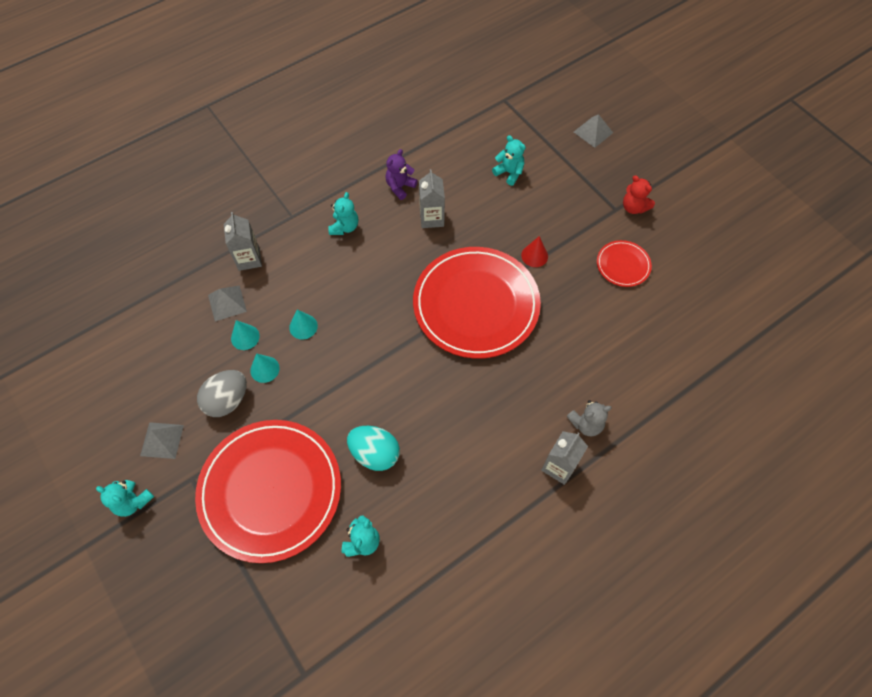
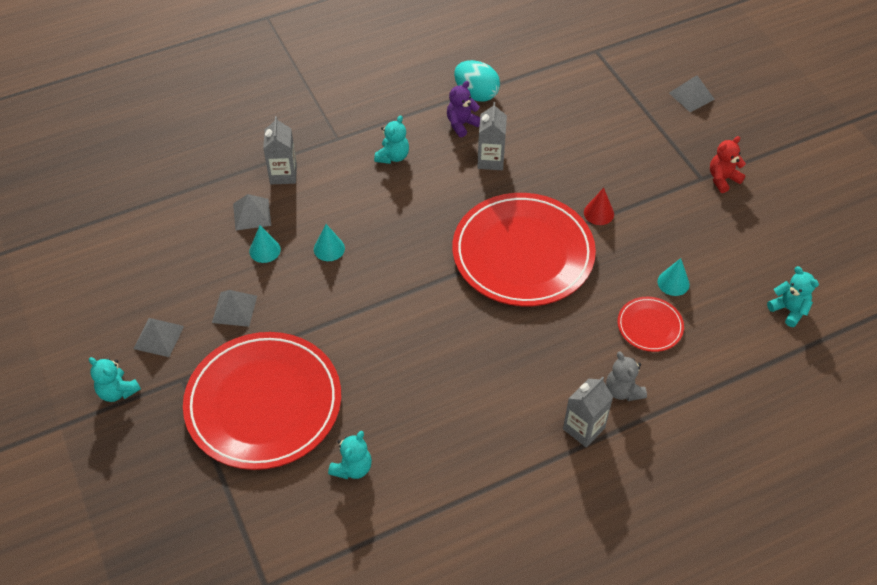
camera: 10 degrees right, 10 degrees down
grey egg [197,370,247,417] -> grey pyramid [212,290,257,327]
turquoise cone [250,353,280,383] -> turquoise cone moved to [658,258,690,296]
turquoise egg [347,426,400,471] -> turquoise egg moved to [454,60,500,102]
turquoise teddy bear [492,135,526,186] -> turquoise teddy bear moved to [767,266,819,327]
grey teddy bear [567,400,612,436] -> grey teddy bear turned 75 degrees clockwise [606,351,647,401]
red plate [597,240,652,287] -> red plate moved to [617,297,684,352]
red teddy bear [623,175,655,214] -> red teddy bear turned 90 degrees clockwise [710,136,746,193]

